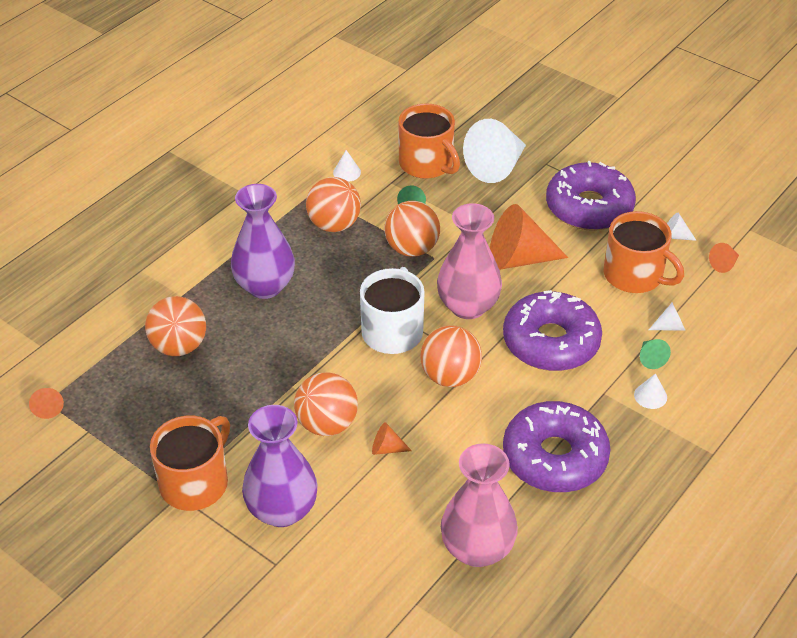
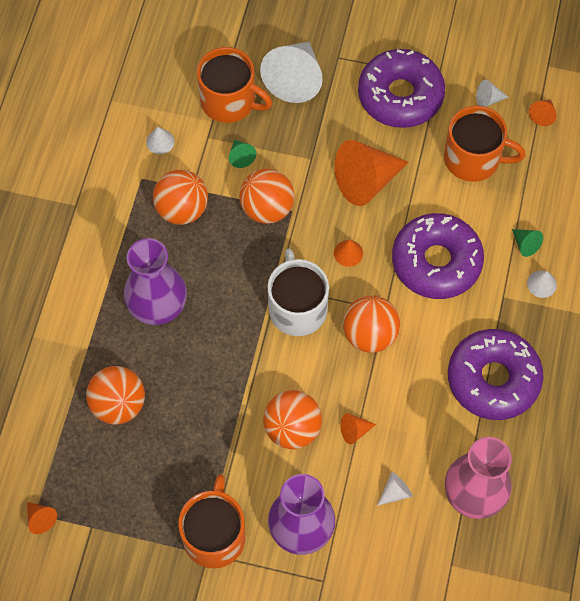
camera: 25 degrees left, 20 degrees up
pink vase [437,203,502,319] -> orange cone [334,240,363,267]
white cone [649,303,686,331] -> white cone moved to [377,472,412,506]

